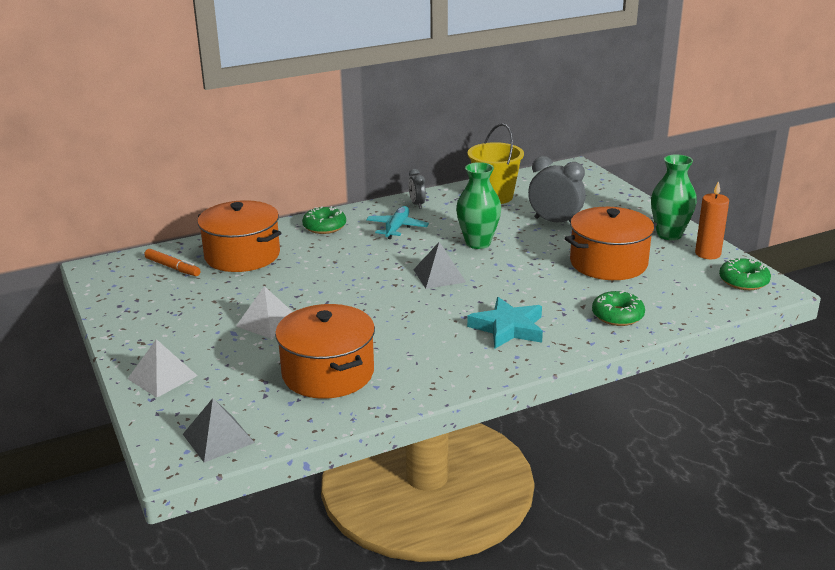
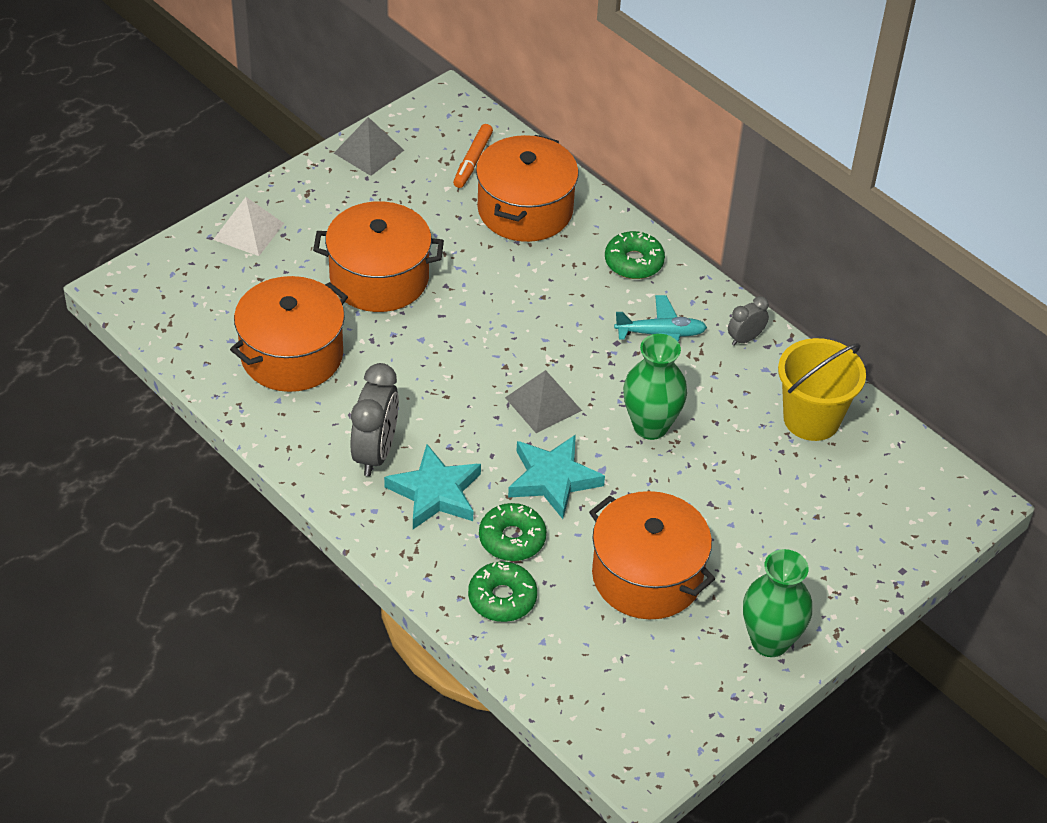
camera: 70 degrees right, 20 degrees up
grey pyramid [183,398,255,463] -> grey pyramid moved to [334,117,404,176]
white pyramid [236,286,293,339] -> orange pot [313,201,444,312]
grey clock [528,156,586,223] -> grey clock moved to [351,363,399,476]
orange candle [695,181,729,259] -> none
green donut [719,258,771,290] -> green donut moved to [479,503,547,561]
none -> turquoise star [508,434,605,519]

